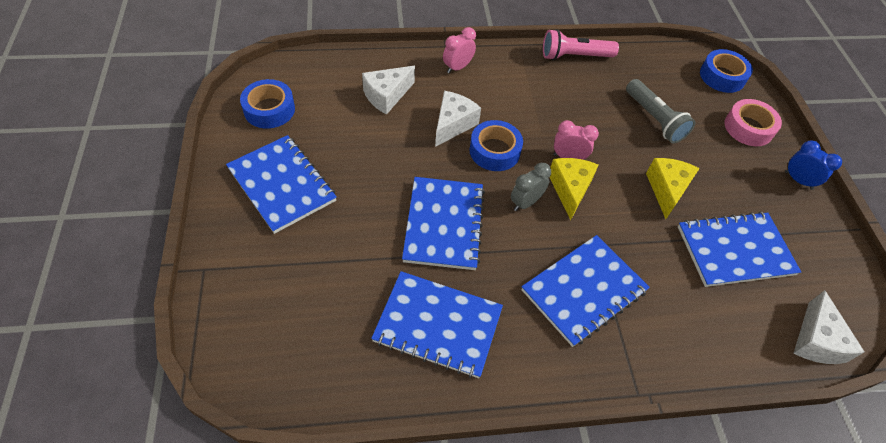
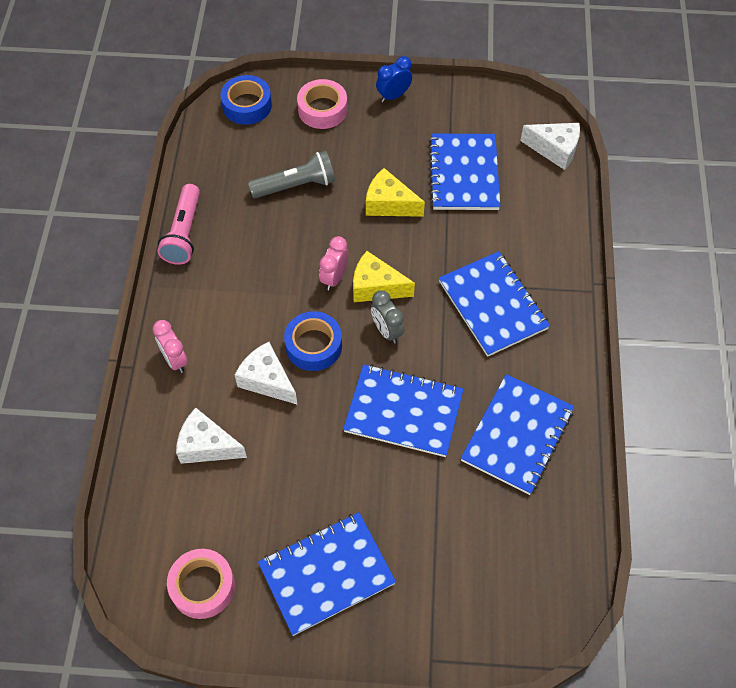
camera: 75 degrees left, 5 degrees up
blue tape [240,79,295,128] -> pink tape [167,549,235,619]
white cheese [362,66,415,115] -> white cheese turned 135 degrees clockwise [176,408,247,464]

